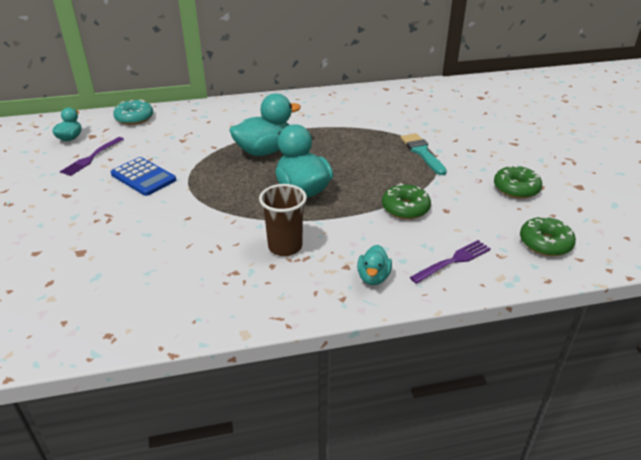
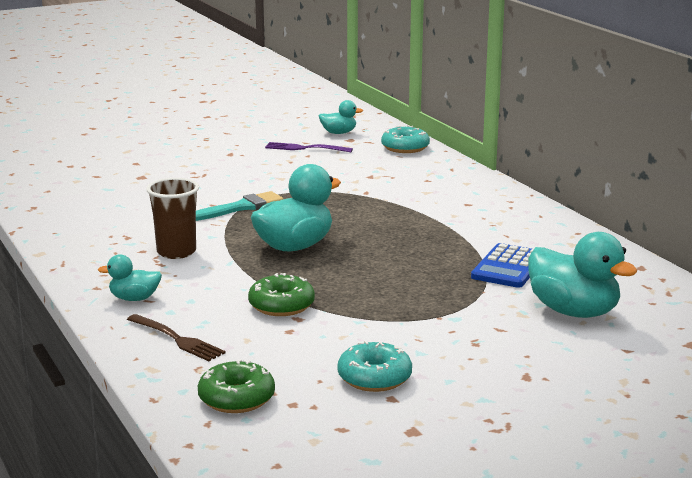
camera: 75 degrees right, 15 degrees down
blue calculator [111,157,176,196] -> blue calculator moved to [471,243,534,288]
turquoise duck [229,93,301,156] -> turquoise duck moved to [528,232,637,318]
turquoise brush [400,133,447,175] -> turquoise brush moved to [196,191,283,221]
purple fork [410,240,491,284] -> brown fork [127,314,226,361]
green donut [494,165,542,199] -> turquoise donut [337,341,412,392]

